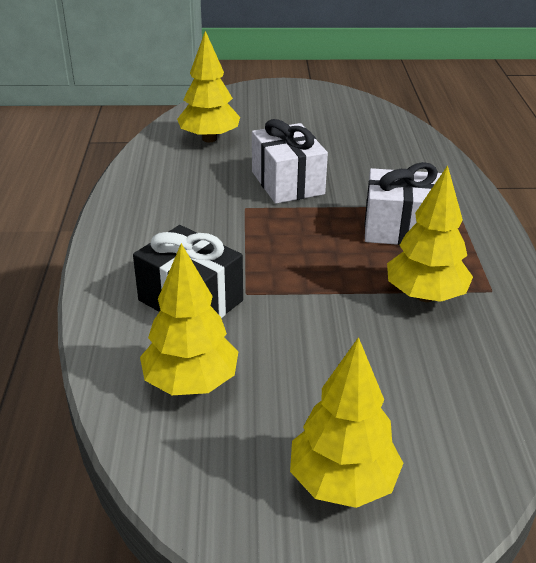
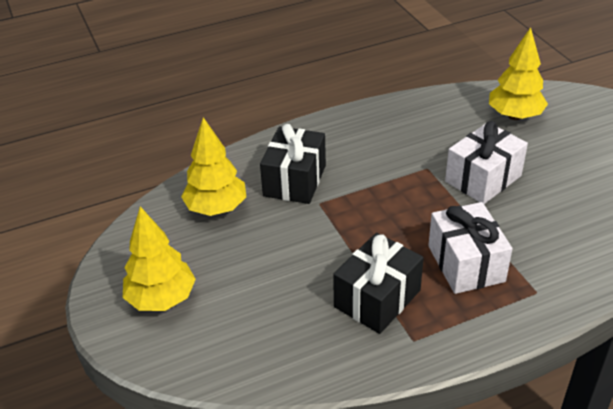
camera: 70 degrees right, 5 degrees up
yellow tree [387,165,473,302] -> black gift [333,233,424,334]

